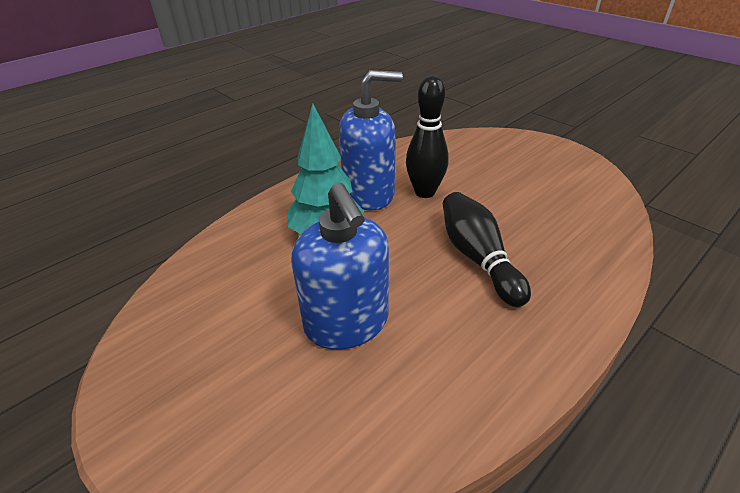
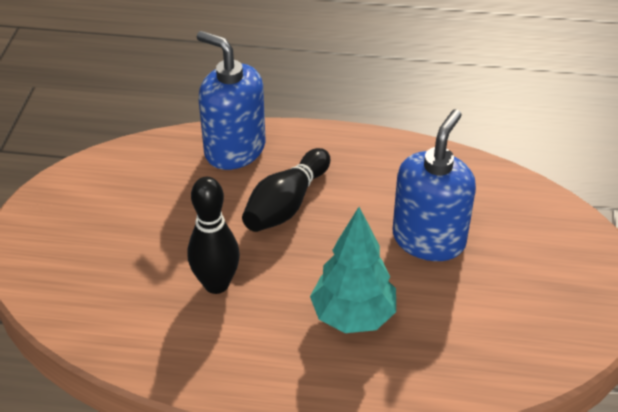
camera: 130 degrees left, 5 degrees up
blue soap dispenser [339,70,403,210] -> blue soap dispenser moved to [197,31,265,170]

